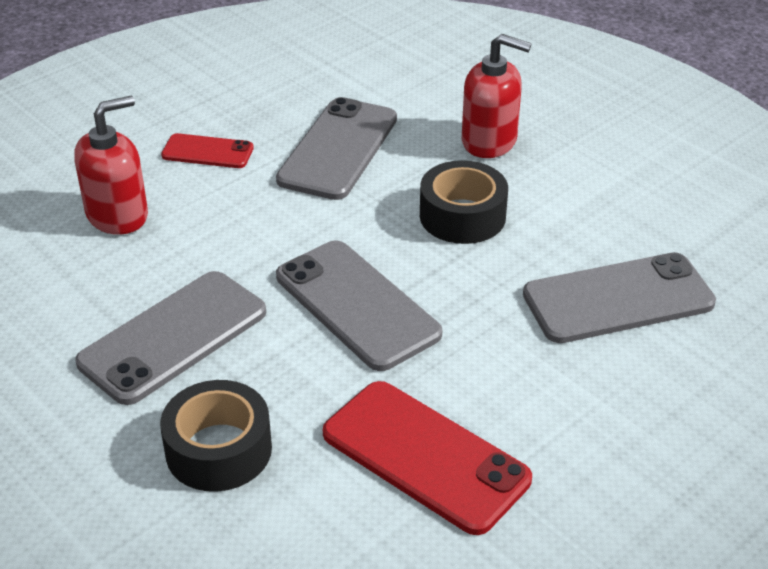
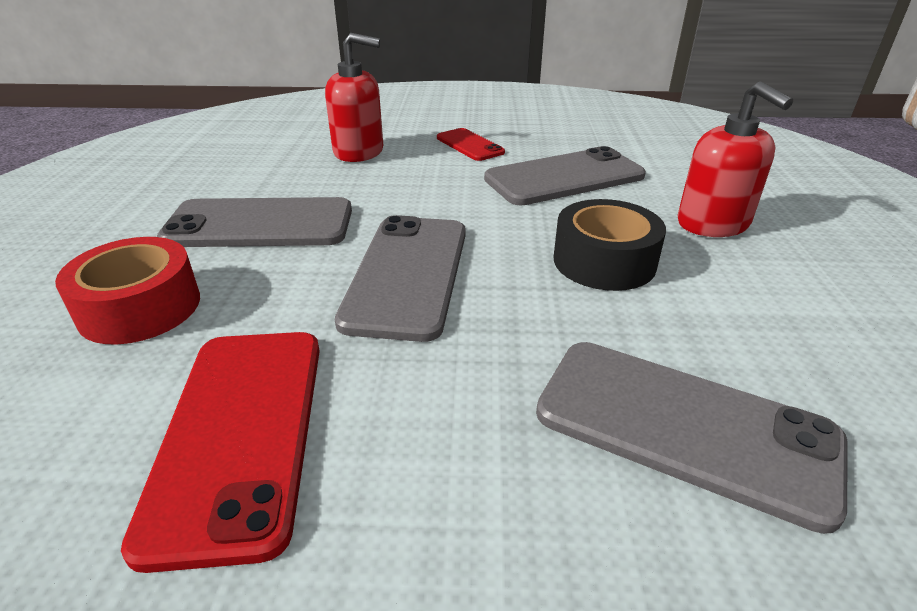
camera: 45 degrees right, 5 degrees down
black tape [160,380,272,492] -> red tape [55,237,200,344]

